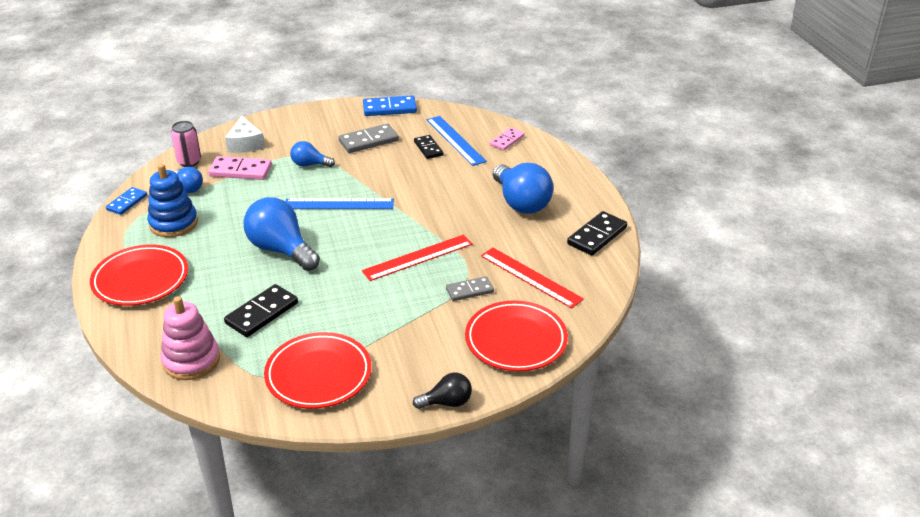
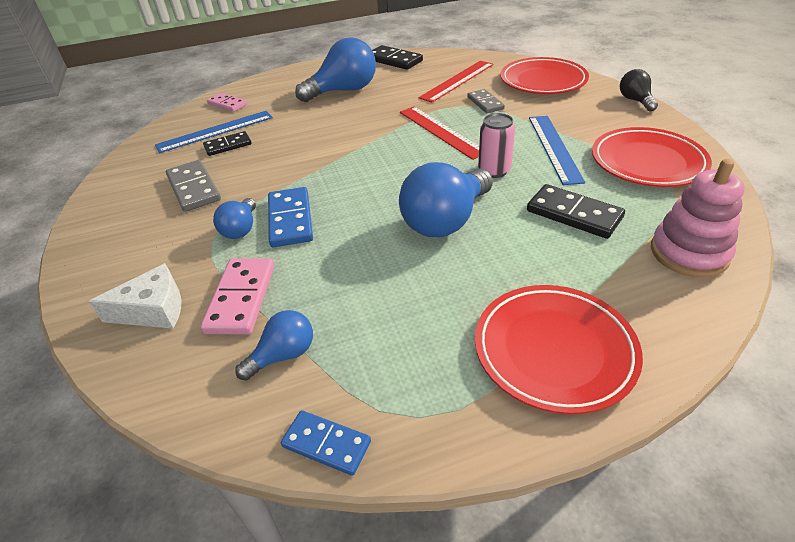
camera: 90 degrees left, 5 degrees up
blue stacking toy [147,164,198,237] -> none
pink can [171,121,201,167] -> pink can moved to [478,113,515,178]
blue ruler [285,198,394,209] -> blue ruler moved to [529,116,585,185]
blue domino [363,95,417,116] -> blue domino moved to [268,187,313,247]

